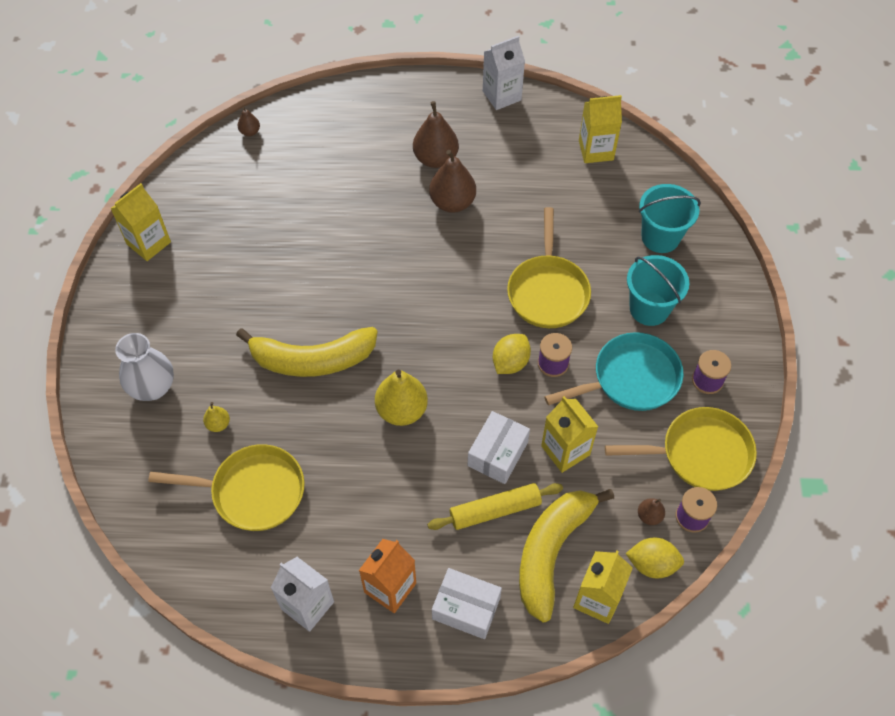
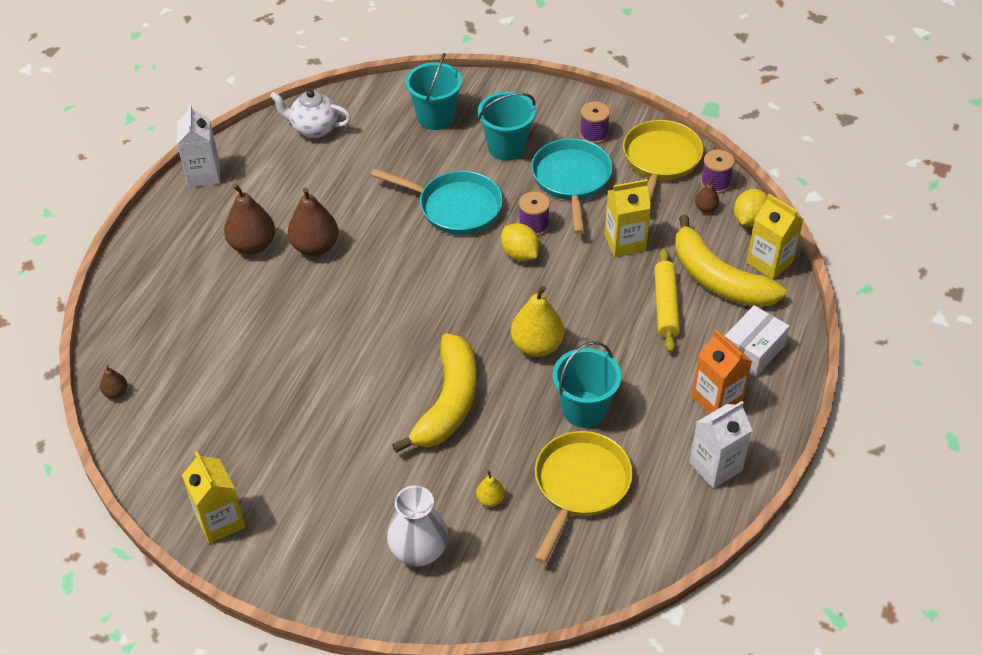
camera: 70 degrees left, 10 degrees down
white box [468,411,530,484] -> none
yellow pan [507,207,591,328] -> turquoise pan [371,168,503,235]
yellow carton [579,95,622,163] -> white teapot [270,90,351,138]
none -> turquoise bucket [553,341,621,428]

